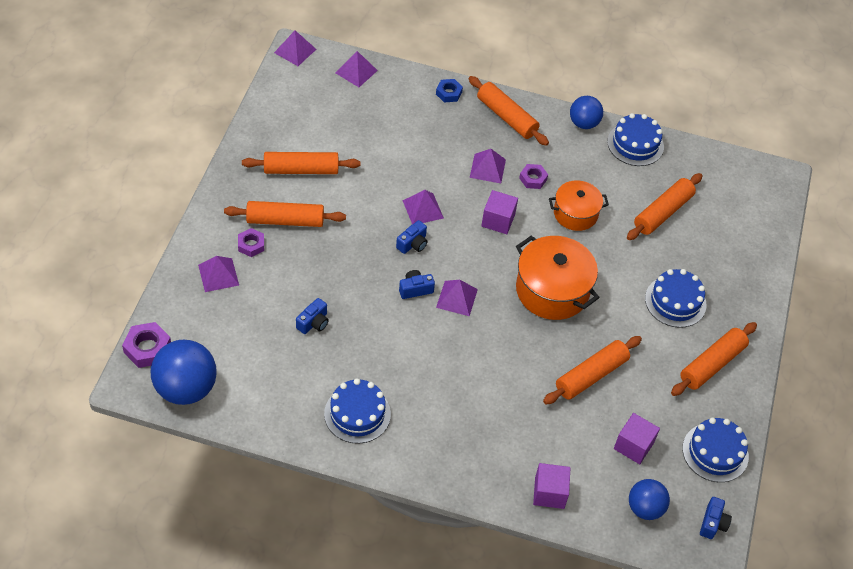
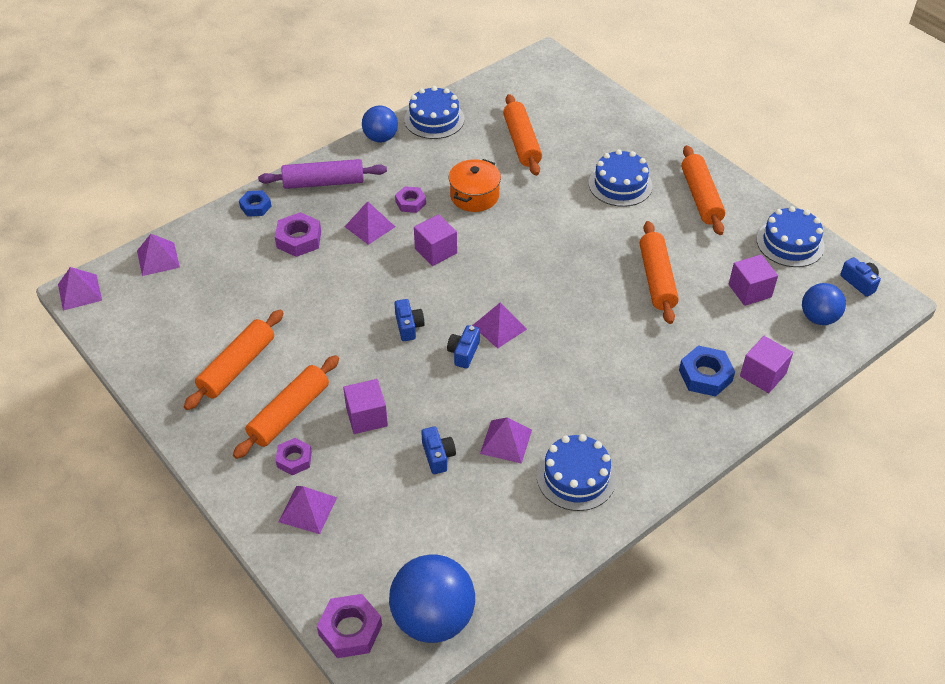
camera: 50 degrees left, 5 degrees down
purple pyramid [402,190,444,225] -> purple pyramid moved to [480,418,532,464]
orange rolling pin [469,76,549,146] -> purple rolling pin [258,159,387,189]
orange pot [516,236,599,320] -> none
none -> purple nut [275,212,321,257]
none -> purple cube [343,379,388,434]
none -> blue nut [679,345,735,397]

